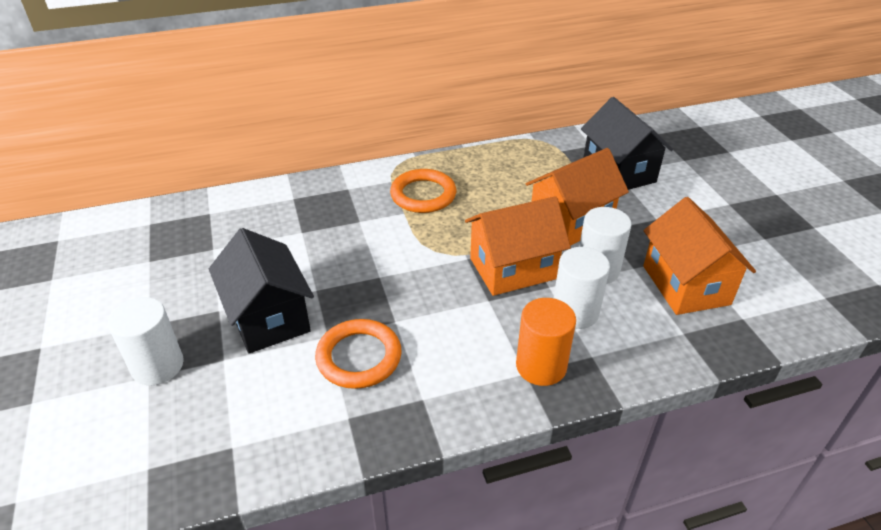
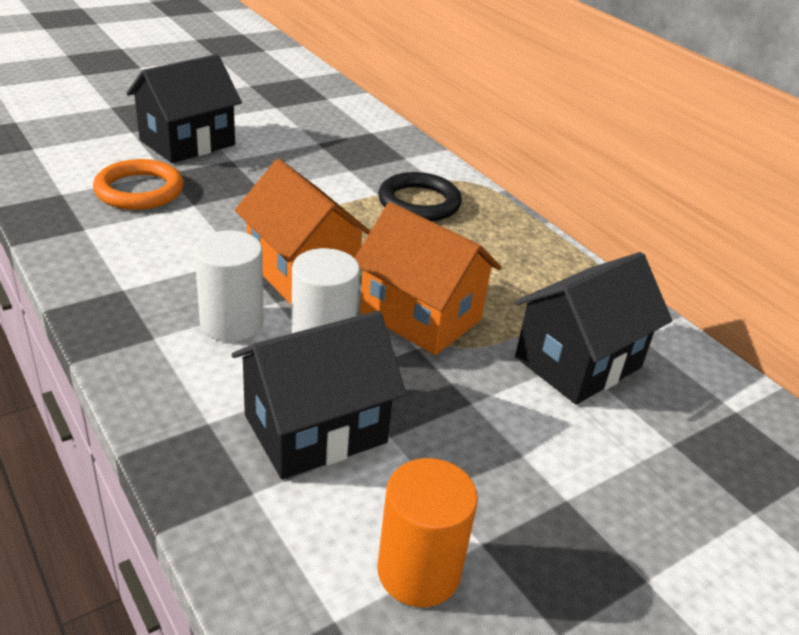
camera: 70 degrees right, 5 degrees down
white cylinder [108,297,184,386] -> none
orange ring [390,169,456,213] -> black ring [378,172,462,221]
orange cylinder [516,298,576,386] -> orange cylinder moved to [378,458,478,607]
orange house [643,197,756,315] -> black house [232,311,406,479]

